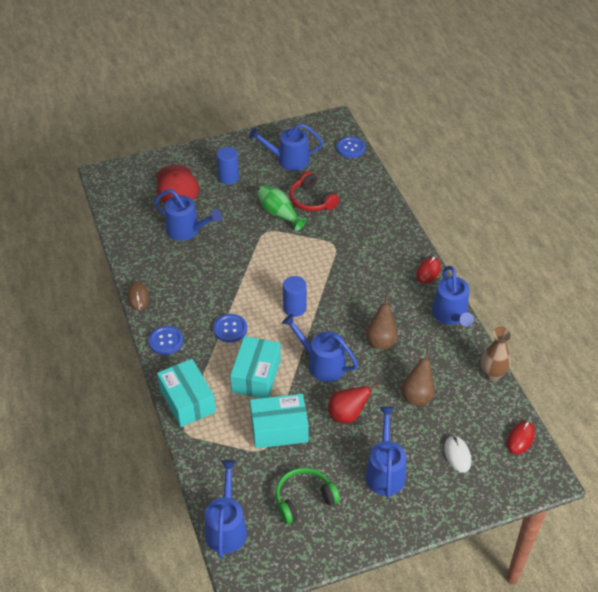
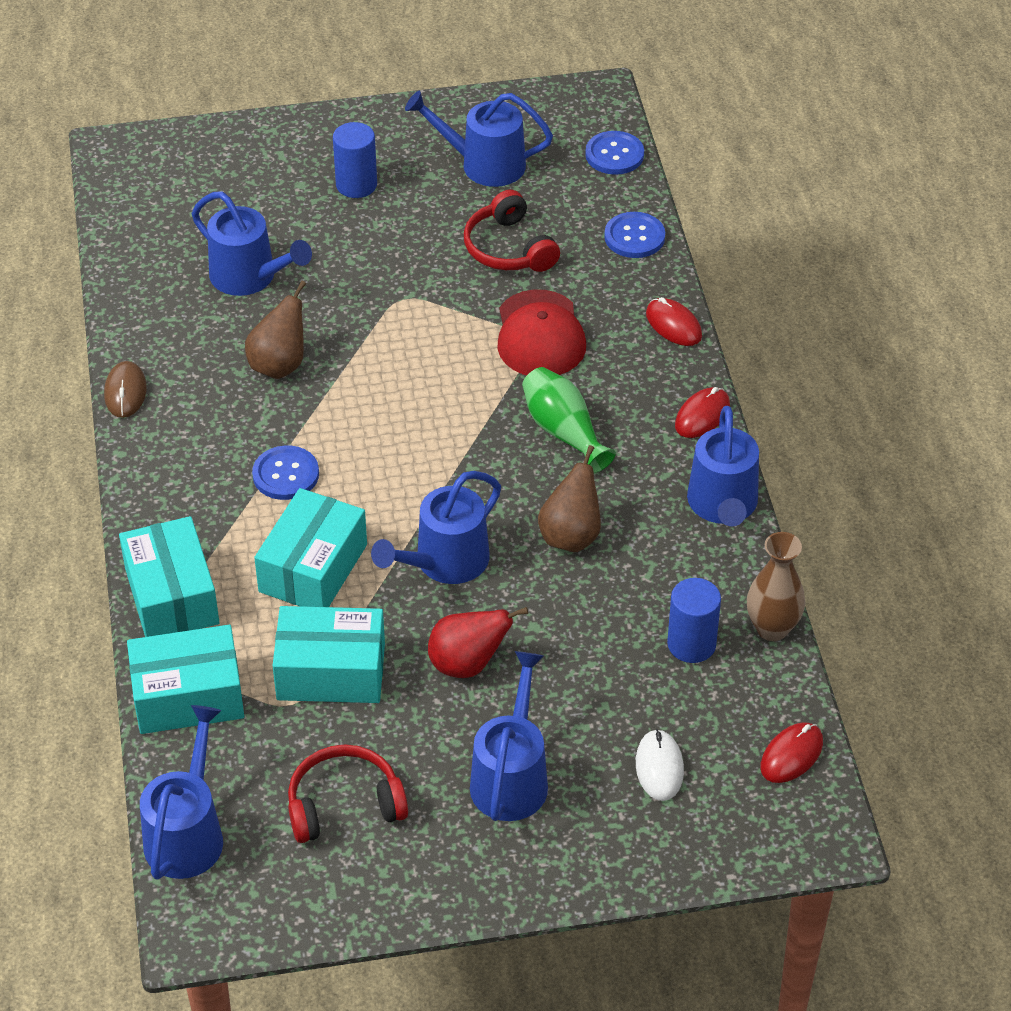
camera: 10 degrees right, 0 degrees up
blue button [149,326,183,355] -> blue button moved to [604,212,665,258]
red cap [156,165,199,203] -> red cap moved to [497,289,586,375]
green vase [257,185,307,231] -> green vase moved to [522,367,616,473]
green headphones [275,468,340,524] -> red headphones [288,745,408,843]
blue watering can [282,314,358,382] -> blue watering can turned 90 degrees counterclockwise [371,471,501,584]
blue cylinder [283,276,307,317] -> blue cylinder moved to [667,578,721,663]
brown pear [401,349,435,406] -> brown pear moved to [245,281,306,379]
none -> turquoise box [127,625,244,734]
none -> red mouse [646,297,702,346]

